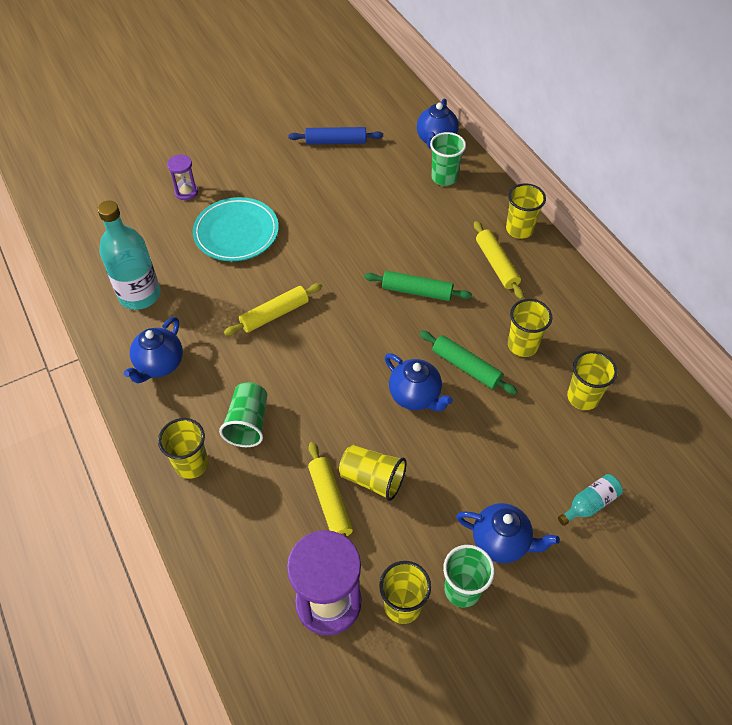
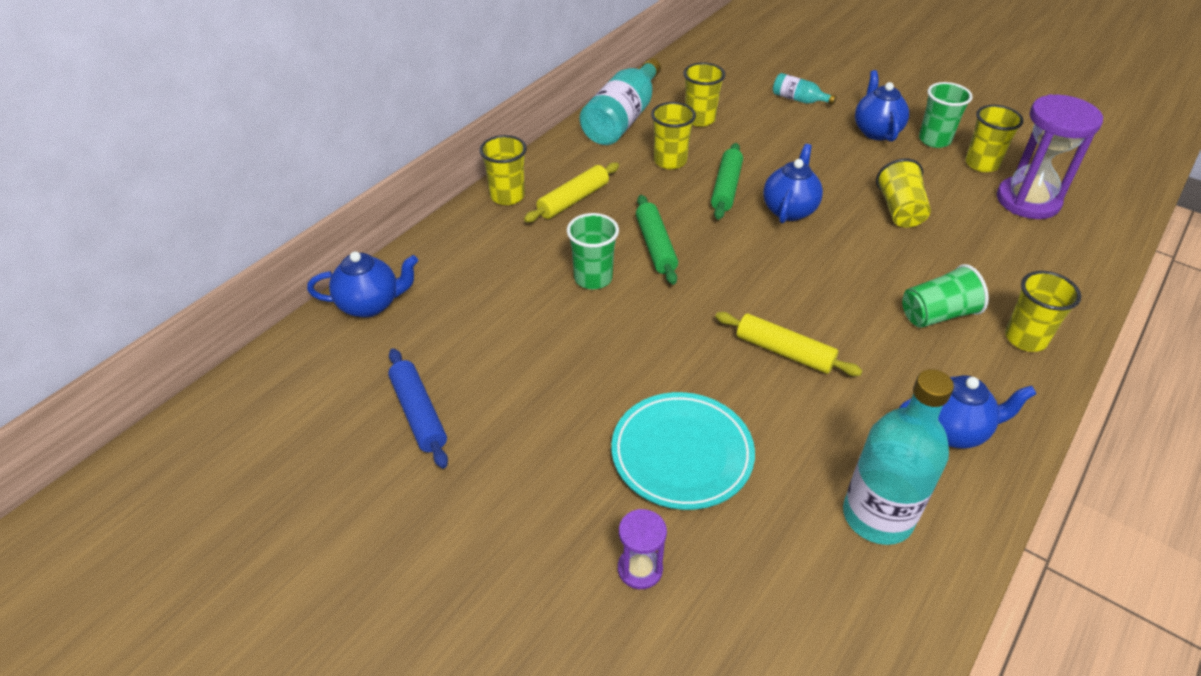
camera: 115 degrees left, 10 degrees down
yellow rolling pin [308,442,353,537] -> none
green cup [430,132,466,186] -> green cup moved to [567,213,619,289]
none -> turquoise bottle [580,58,661,145]

